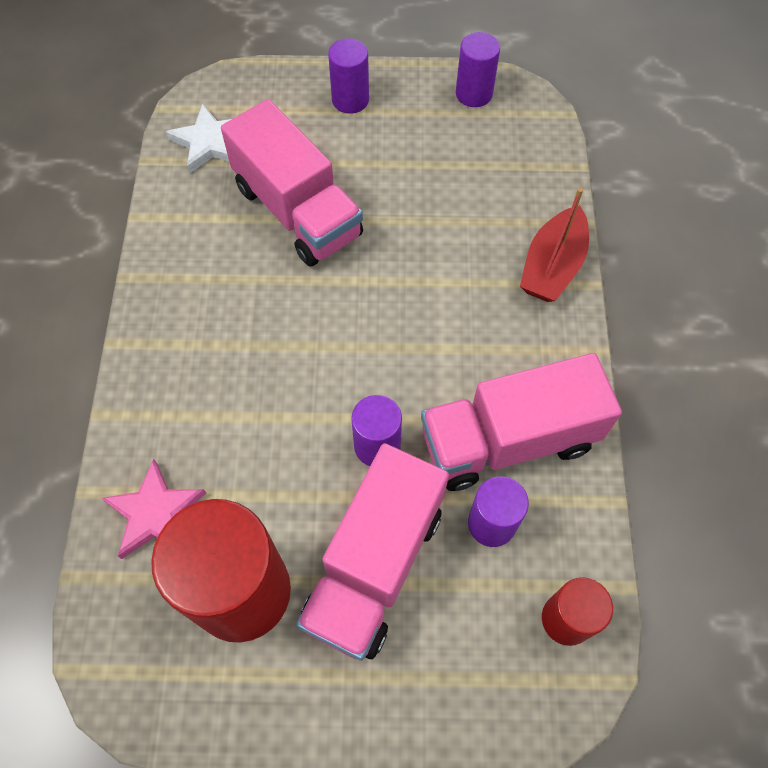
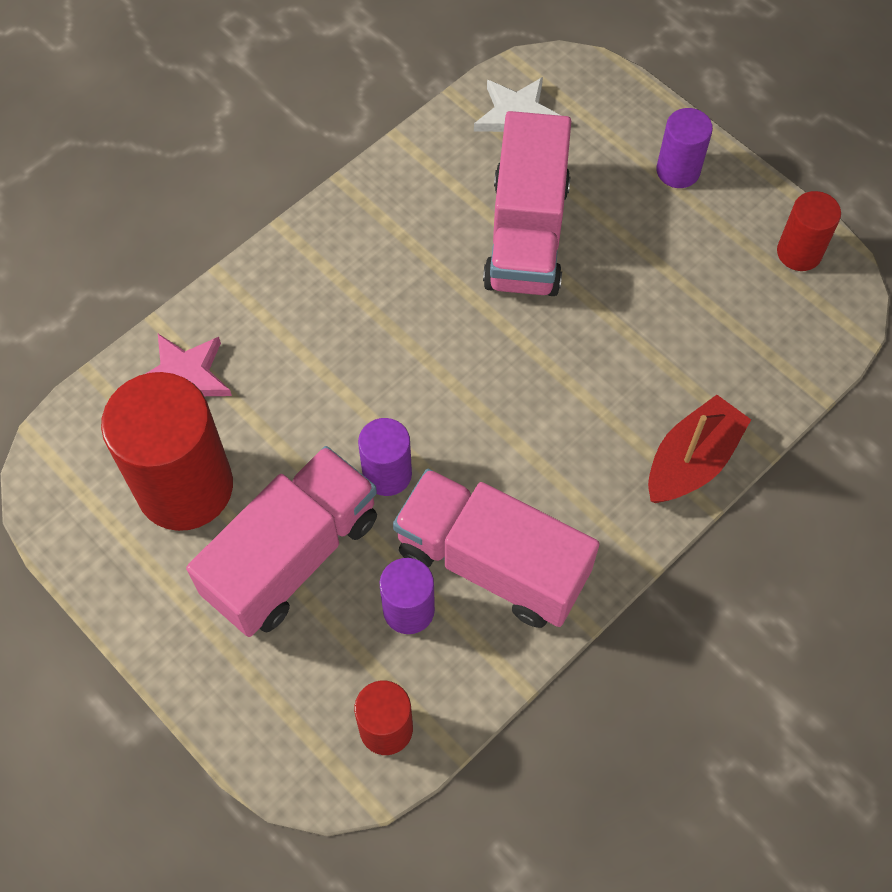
camera: 45 degrees right, 0 degrees up
pink truck [296,443,449,661] -> pink truck turned 150 degrees clockwise [186,446,377,637]
purple cylinder [456,32,500,107] -> red cylinder [777,191,841,271]
red boat [520,188,589,302] -> red boat turned 150 degrees clockwise [648,395,751,503]

